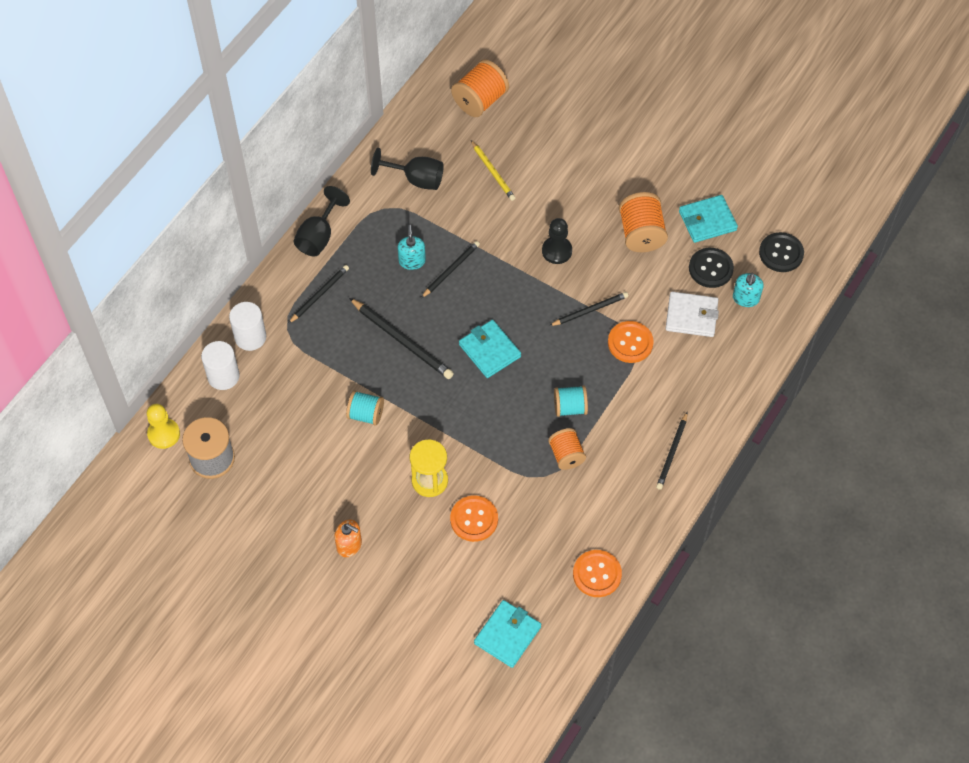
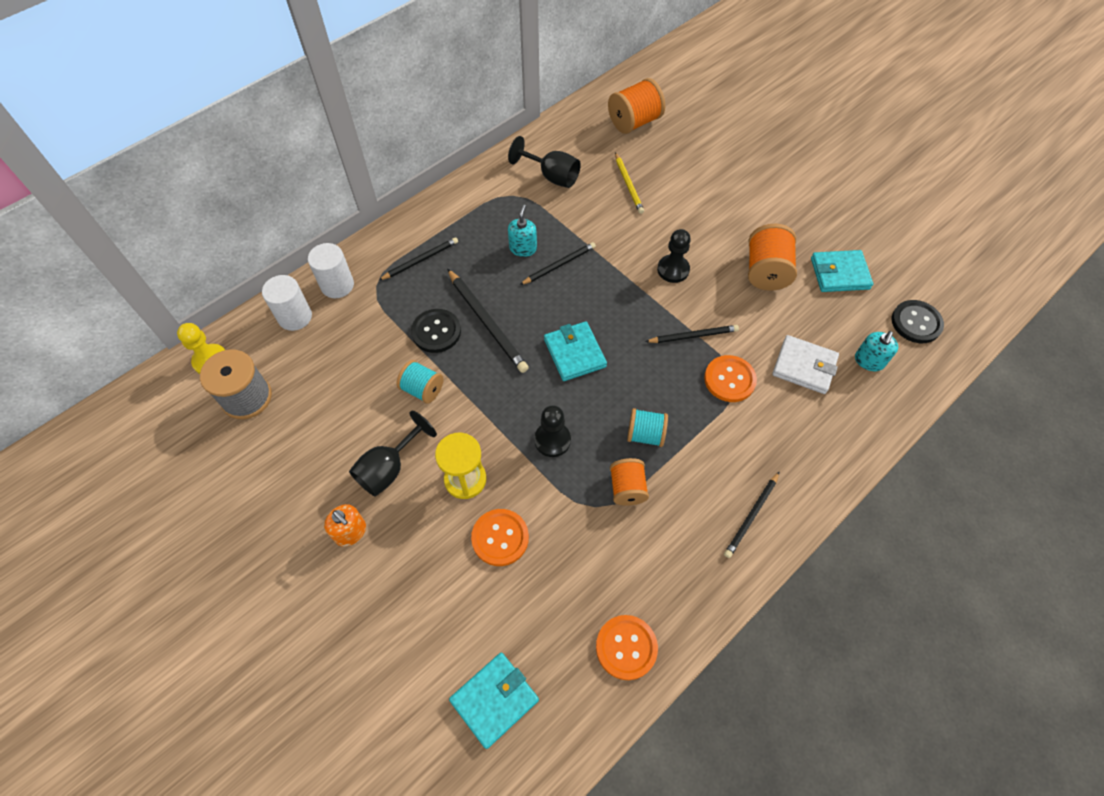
camera: 15 degrees right, 0 degrees up
black goblet [294,186,350,257] -> black goblet moved to [349,411,437,497]
black button [689,248,734,288] -> black button moved to [411,309,461,353]
none -> black pawn [534,405,571,457]

